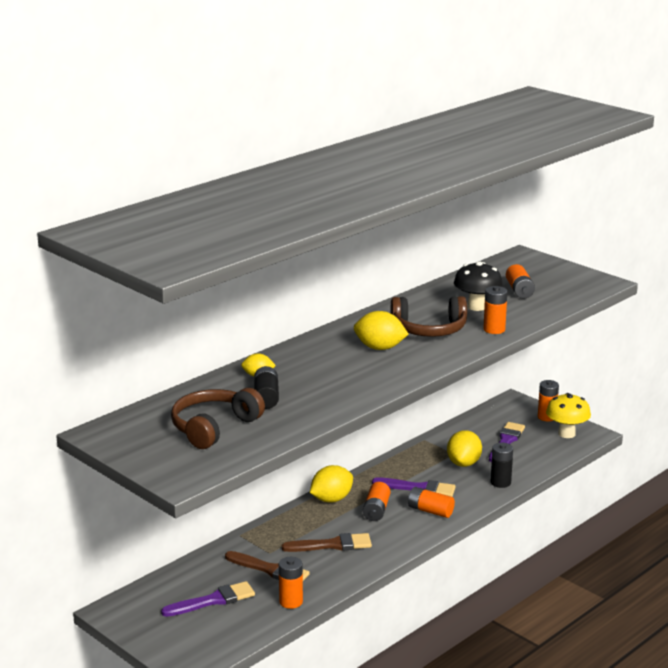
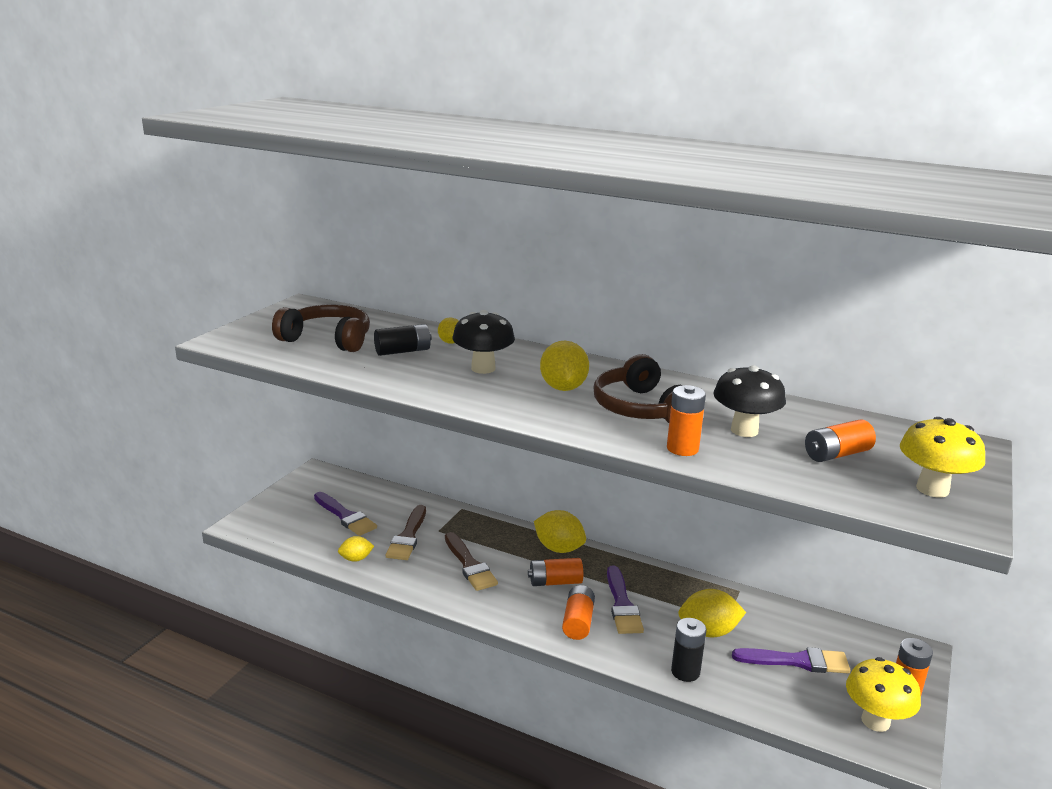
camera: 70 degrees right, 0 degrees up
orange battery [279,557,303,609] -> yellow lemon [338,536,374,562]
none -> black mushroom [453,310,515,374]
none -> yellow mushroom [900,417,985,498]

